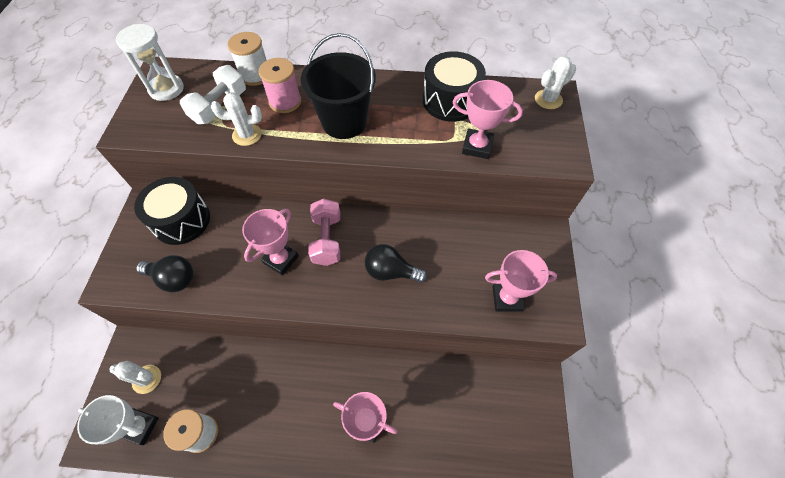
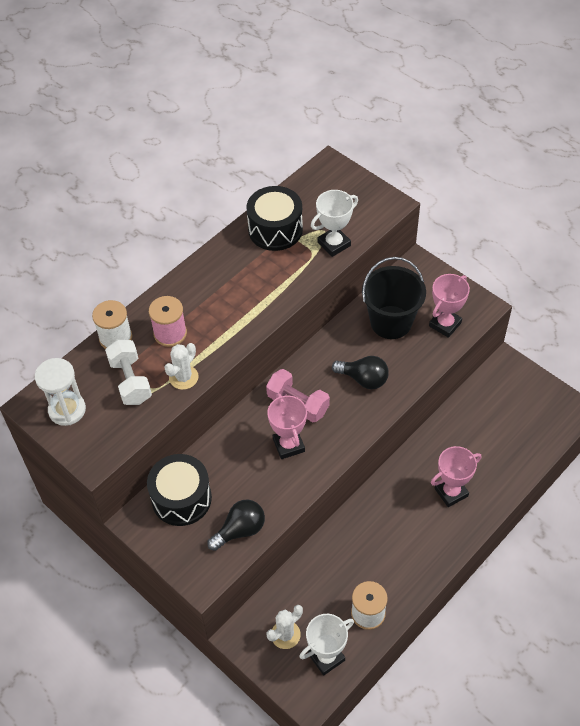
camera: 50 degrees left, 5 degrees down
black bucket [301,33,376,139] -> black bucket moved to [362,257,426,339]
black light bulb [365,244,427,283] -> black light bulb turned 120 degrees counterclockwise [332,356,389,389]
pink trophy [453,80,523,159] -> white trophy [311,190,358,257]
white cactus [535,56,576,109] -> none

